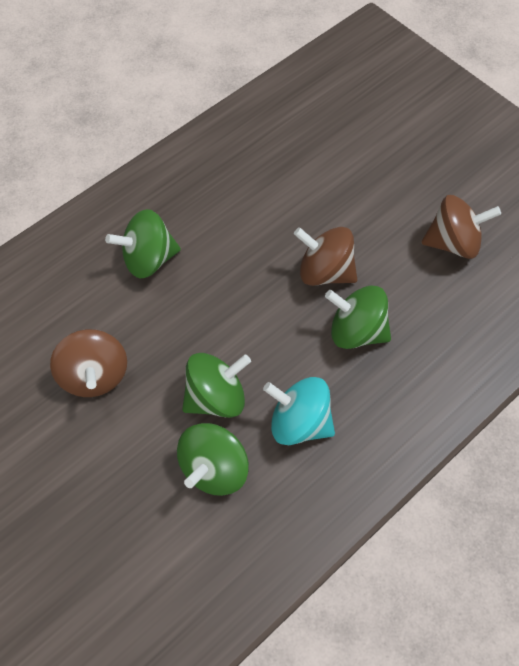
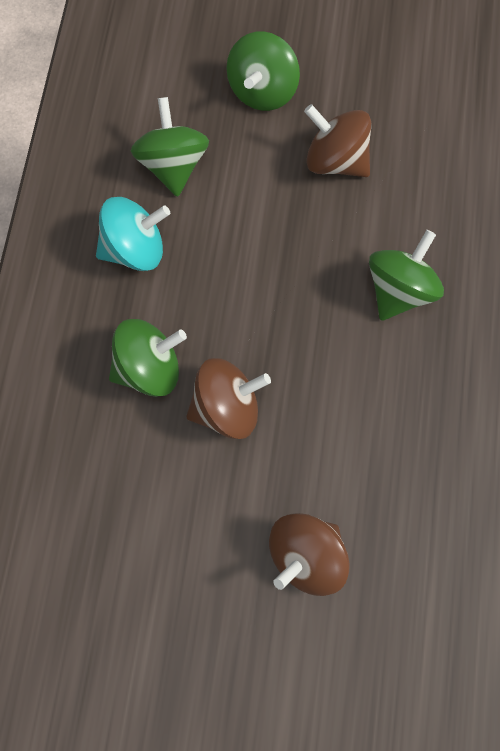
camera: 140 degrees right, 10 degrees up
green spinning top [182,353,251,418] -> green spinning top moved to [226,31,300,111]
brown spinning top [421,195,501,259] -> brown spinning top moved to [269,513,350,596]

